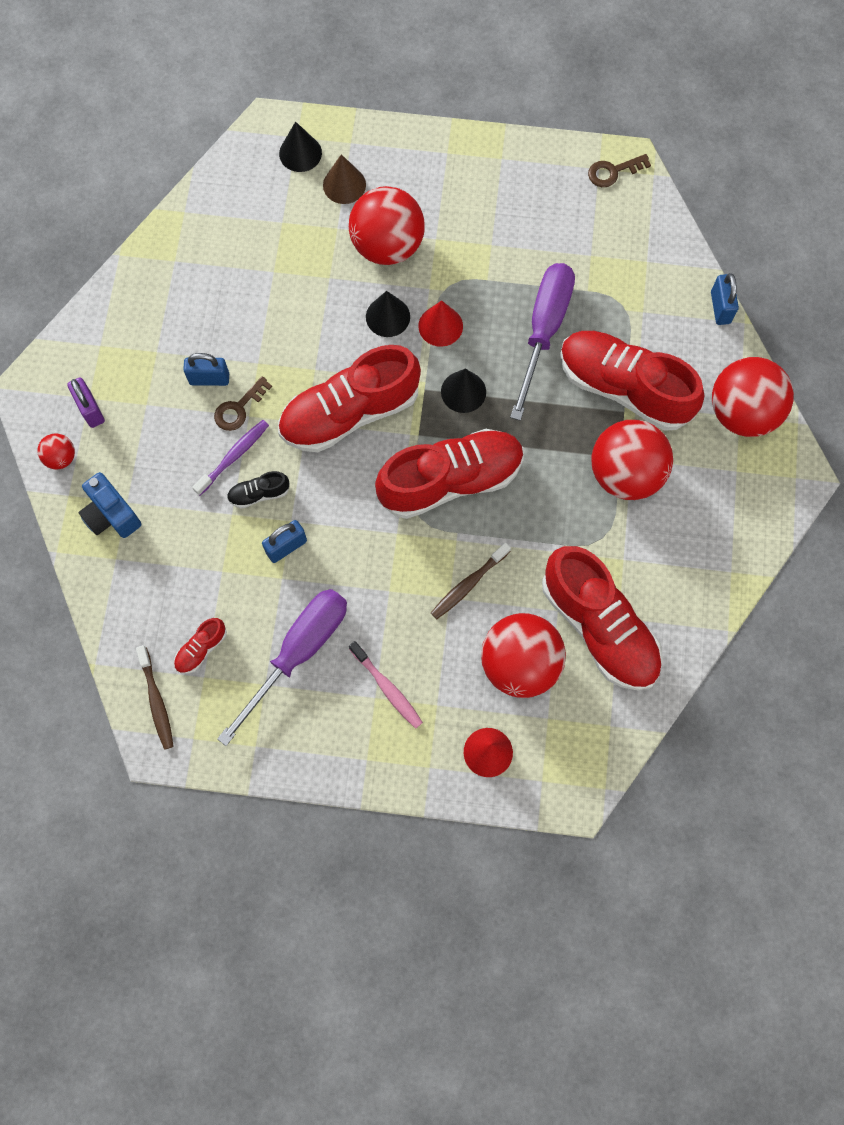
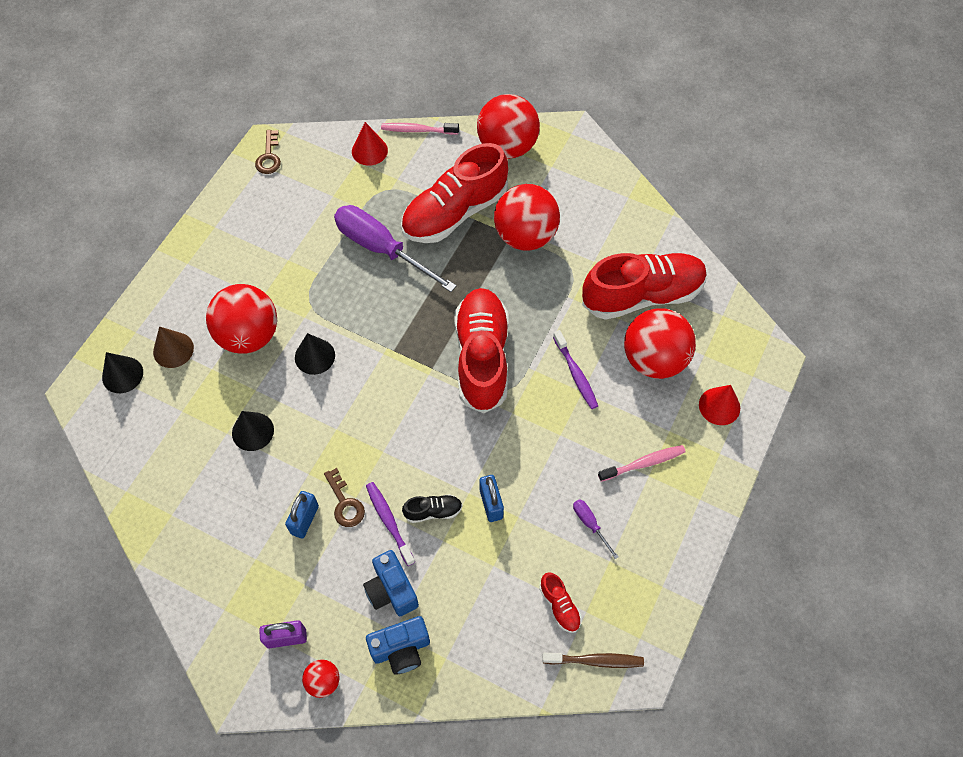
camera: 70 degrees left, 10 degrees down
purple screwdriver [217,589,347,746] -> purple screwdriver [573,499,619,559], size x0.41
black shoe [227,471,290,509] -> black shoe turned 105 degrees counterclockwise [402,494,463,523]
red shoe [278,345,421,452] -> none
red cone [418,300,463,347] -> red cone moved to [352,122,388,166]
brown toothbrush [431,542,511,619] -> purple toothbrush [553,330,598,409]
black cone [441,369,486,413] -> black cone moved to [232,411,274,451]
blue padlock [711,273,739,325] -> pink toothbrush [381,123,459,135]
none -> blue camera [363,550,419,616]

